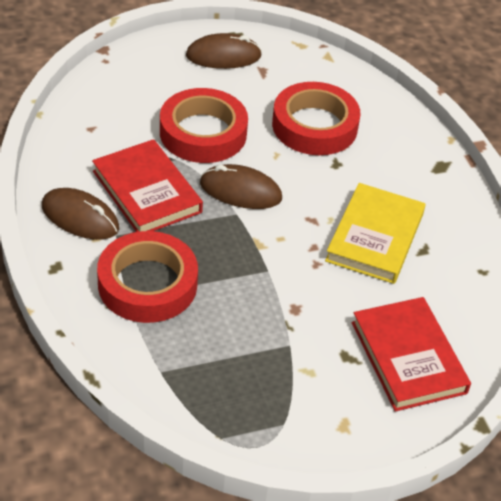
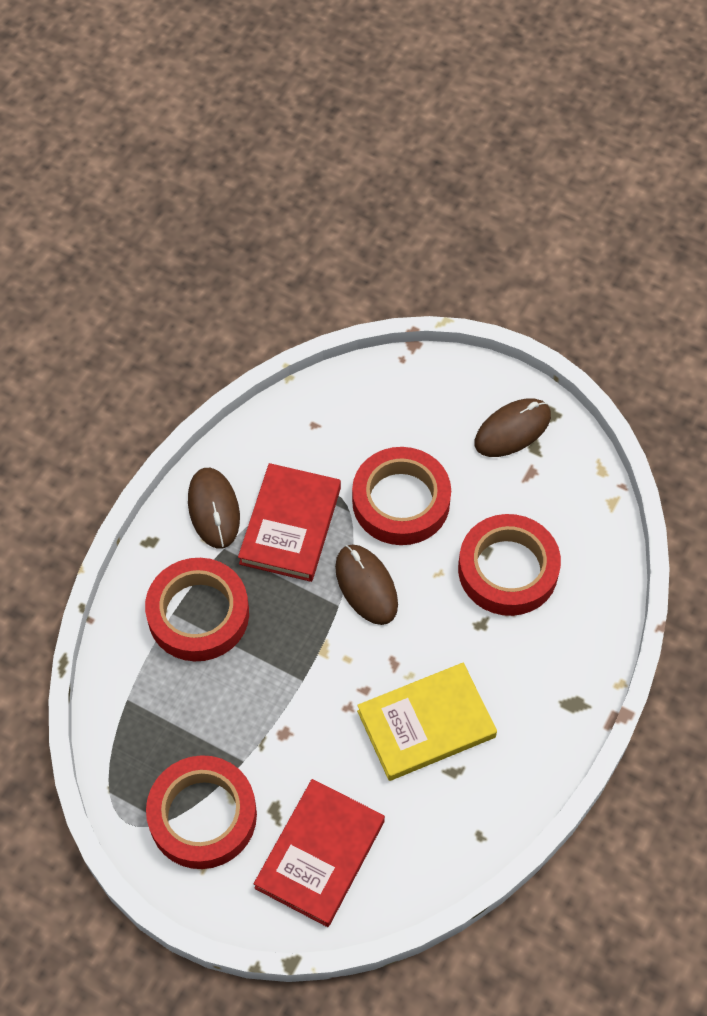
camera: 50 degrees right, 15 degrees up
brown mouse [186,33,262,69] -> brown mouse turned 75 degrees counterclockwise [475,398,551,457]
none -> red tape [146,755,257,869]

